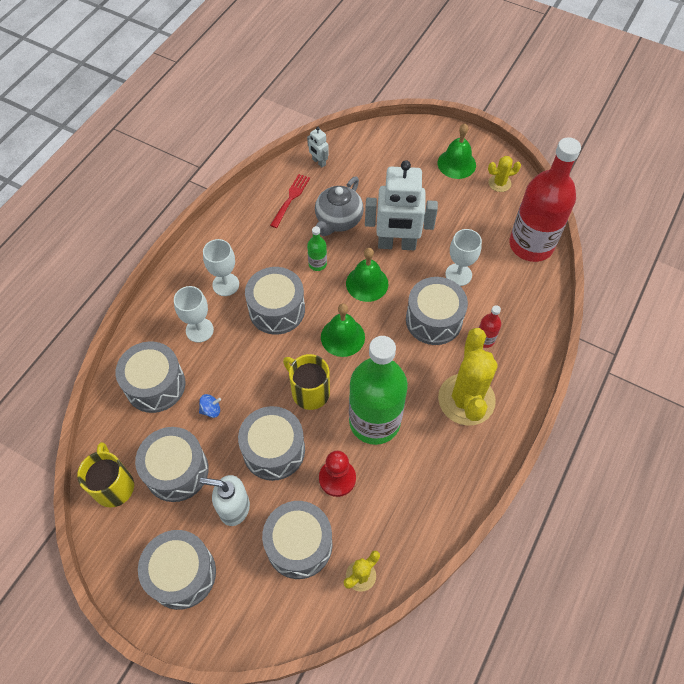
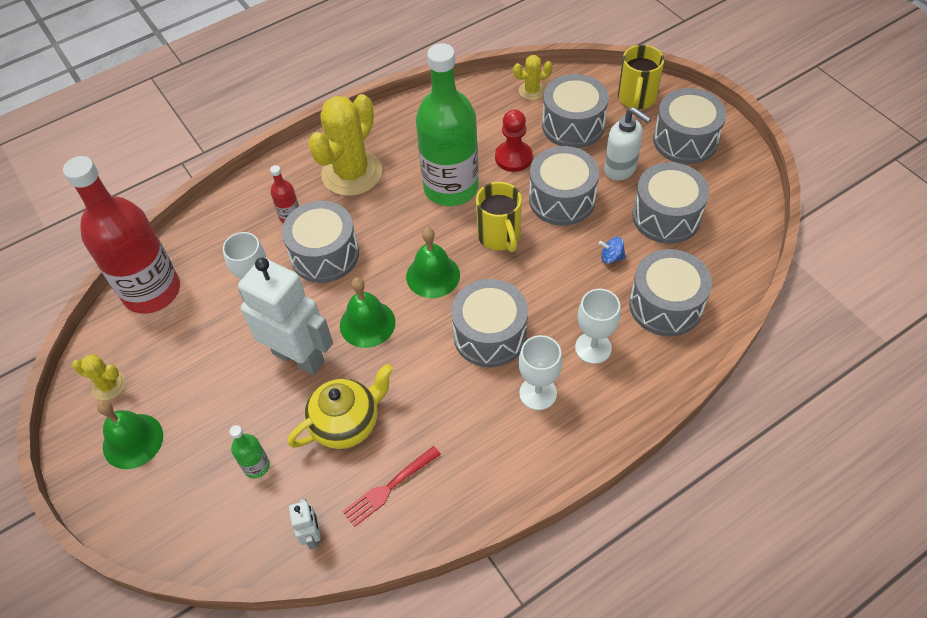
camera: 150 degrees left, 5 degrees down
yellow mug [77,442,134,508] -> yellow mug moved to [618,45,664,109]
green bottle [307,226,327,271] -> green bottle moved to [229,425,270,478]
grey teapot [315,177,364,236] -> yellow teapot [287,364,393,449]

